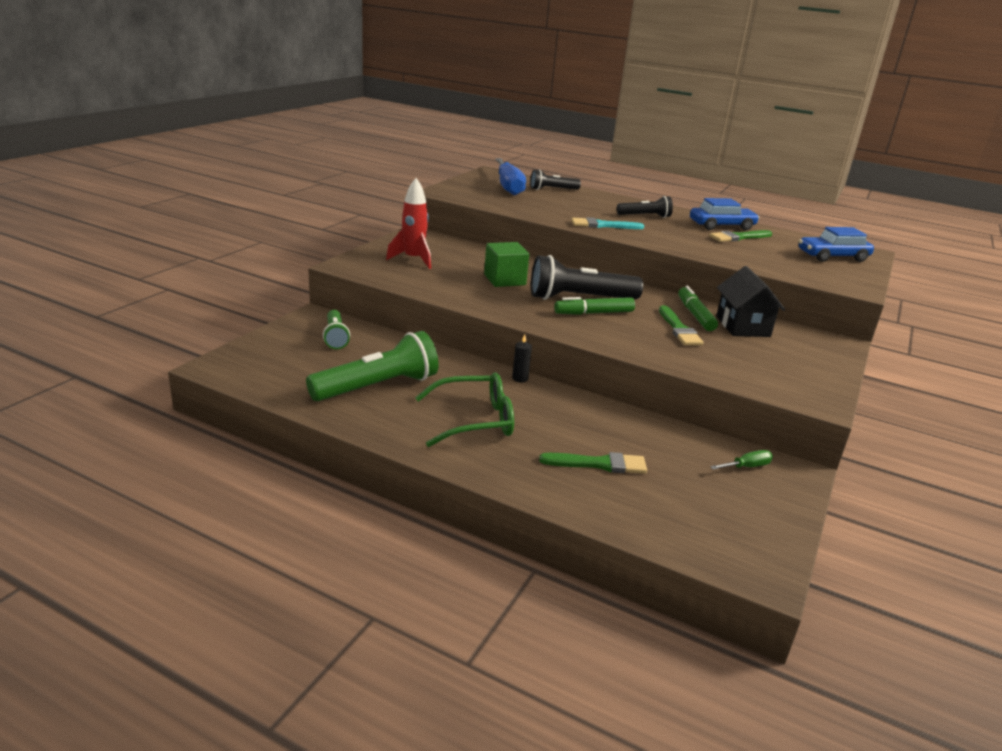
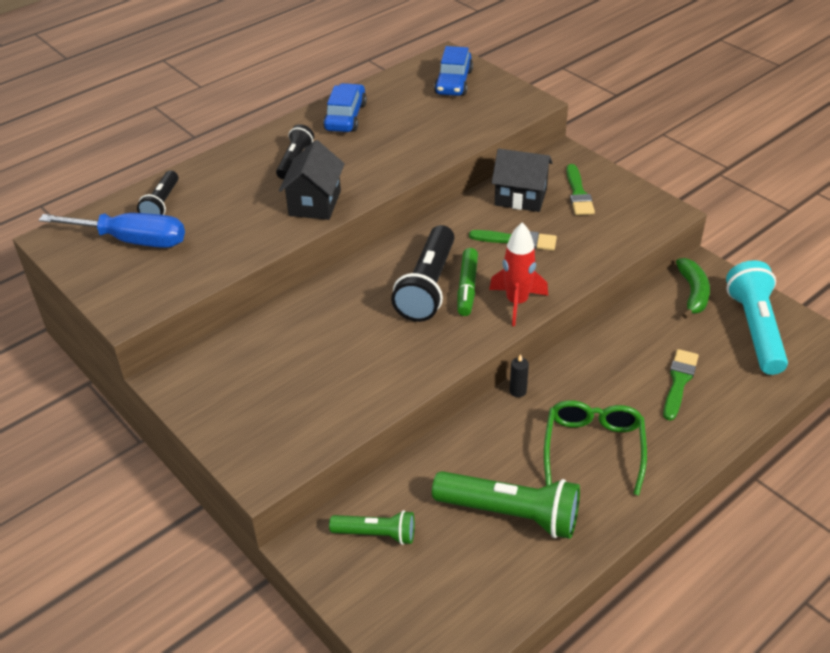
camera: 65 degrees left, 15 degrees up
green flashlight [306,331,439,401] -> green flashlight turned 120 degrees clockwise [432,471,580,539]
red rocket [386,178,431,269] -> red rocket moved to [489,223,548,326]
green cube [484,242,529,287] -> none
turquoise brush [571,217,644,229] -> black house [279,140,345,220]
green marker [678,286,718,331] -> none
green brush [709,230,772,242] -> green brush moved to [566,164,595,215]
green screwdriver [710,450,773,470] -> green banana [676,258,710,319]
none -> turquoise flashlight [726,260,788,375]

